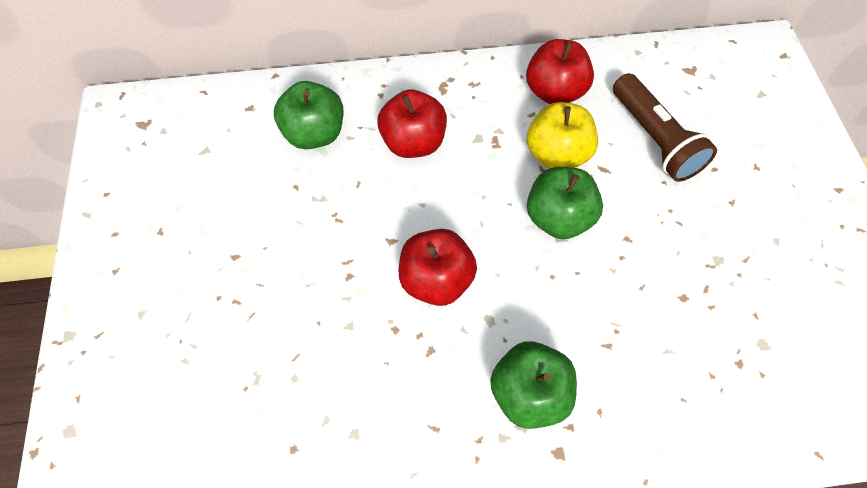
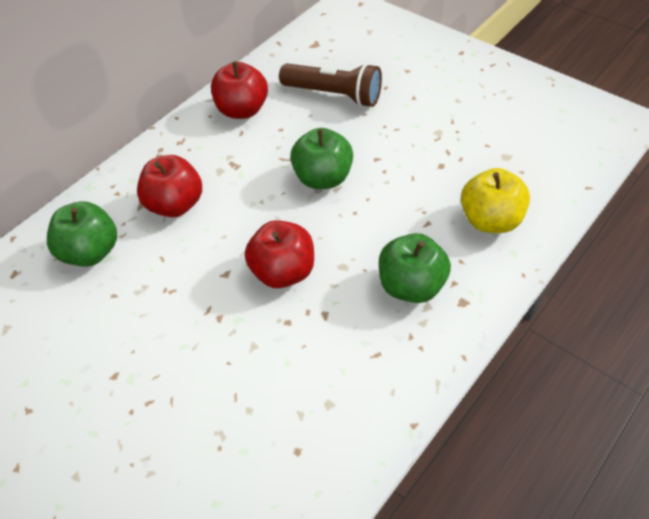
camera: 40 degrees left, 10 degrees down
yellow apple [527,102,598,169] -> yellow apple moved to [461,168,530,233]

